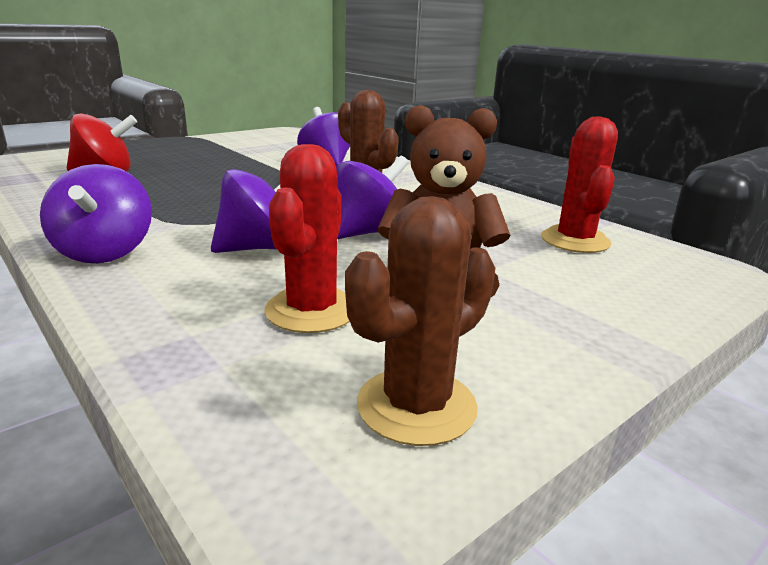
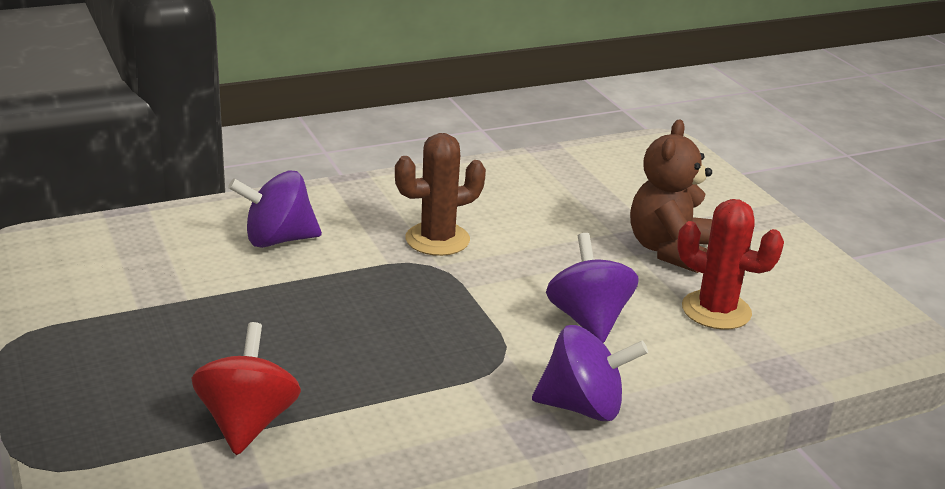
camera: 75 degrees left, 5 degrees up
purple spinning top [336,156,409,239] -> none
brown cactus [345,196,495,446] -> none
red cactus [541,116,618,253] -> none

